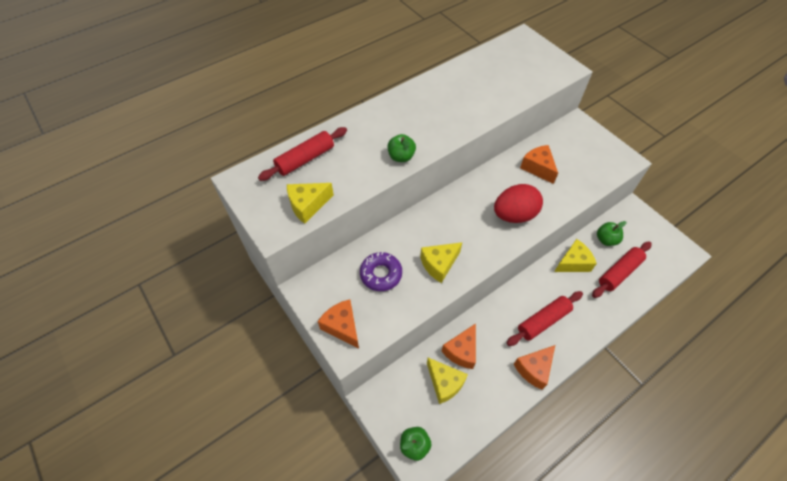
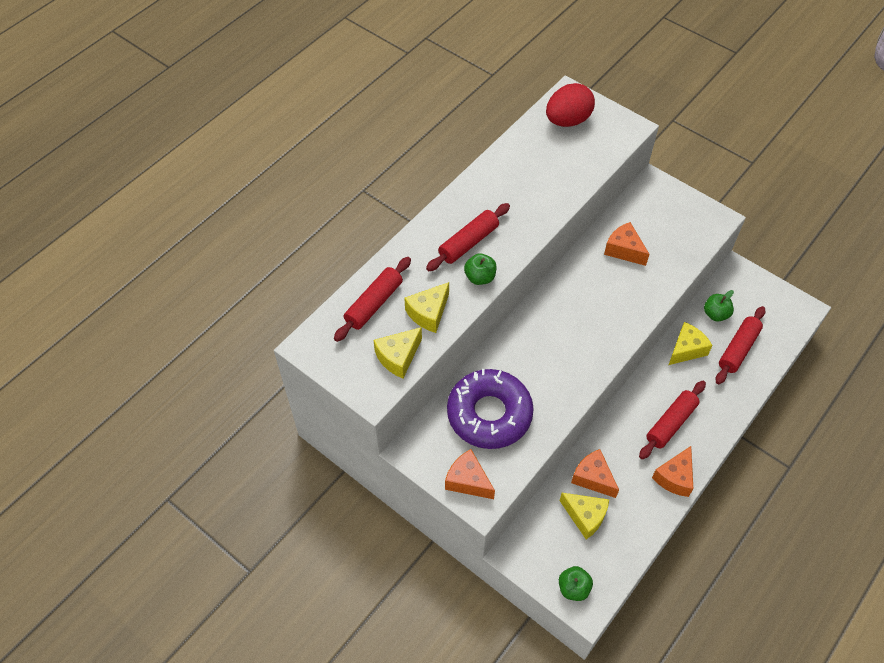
camera: 15 degrees left, 0 degrees up
purple donut [360,252,402,291] -> purple donut [447,369,534,449], size x1.77
yellow cheese [420,242,462,283] -> yellow cheese moved to [404,282,449,333]
orange cheese [441,324,476,369] -> orange cheese turned 120 degrees clockwise [571,449,619,498]
red egg [494,184,543,223] -> red egg moved to [546,83,595,127]
none -> red rolling pin [426,203,510,271]

